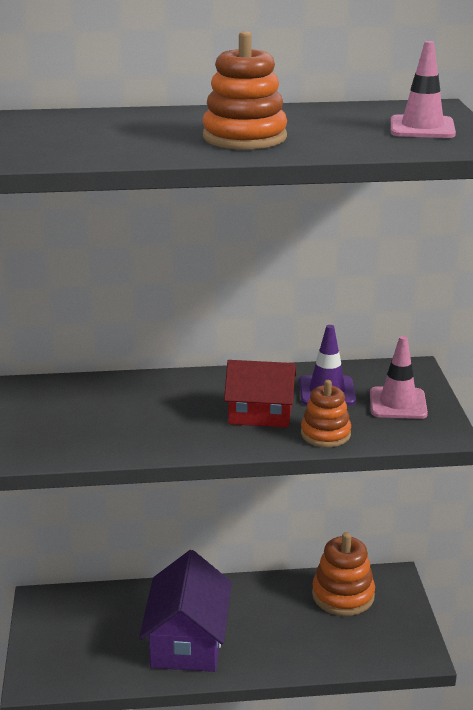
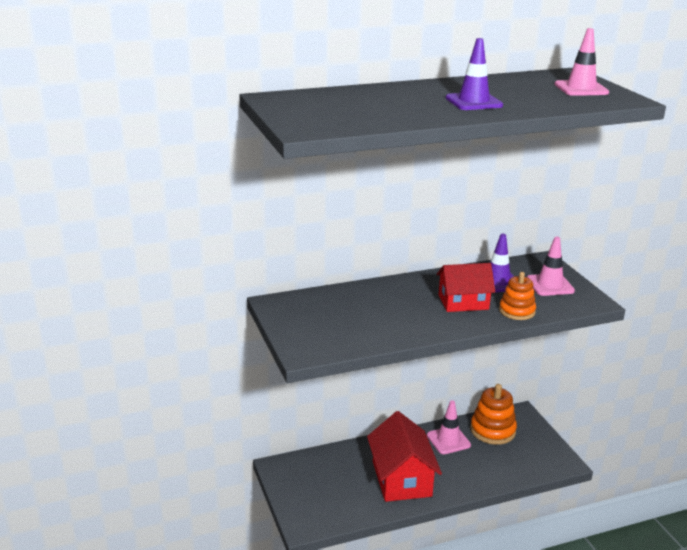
camera: 15 degrees left, 0 degrees up
purple house [139,550,232,672] -> red house [367,411,442,502]
orange stacking toy [203,31,287,150] -> purple traffic cone [446,38,503,110]
none -> pink traffic cone [427,400,471,454]

